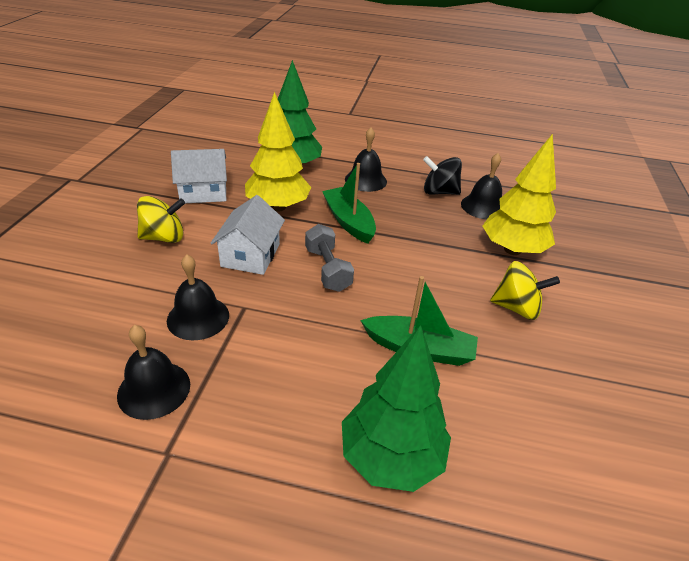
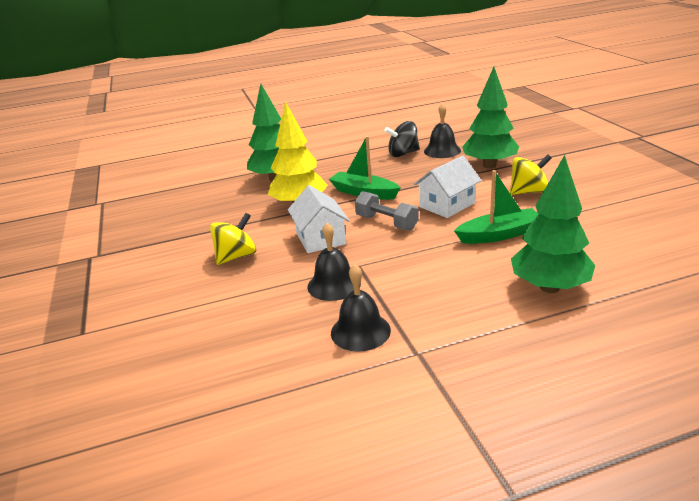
camera: 25 degrees left, 10 degrees down
white house [171,149,227,203] -> white house moved to [414,156,482,218]
black bell [345,128,387,192] -> none
yellow tree [483,134,556,255] -> green tree [462,67,519,168]

